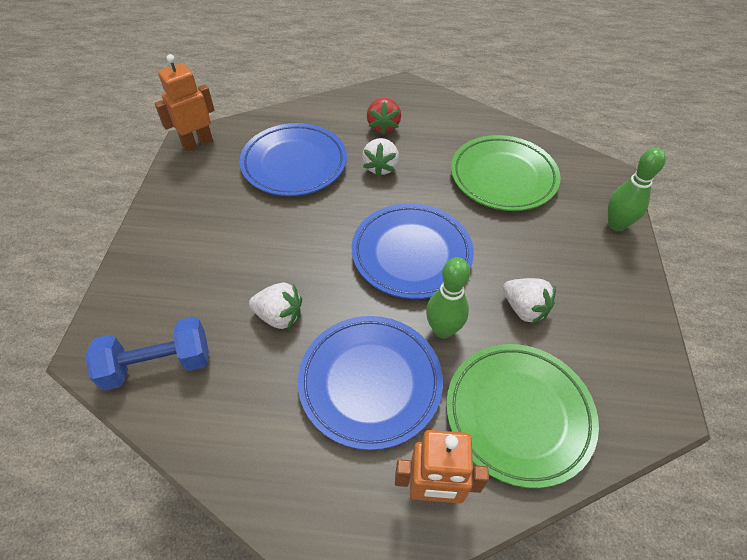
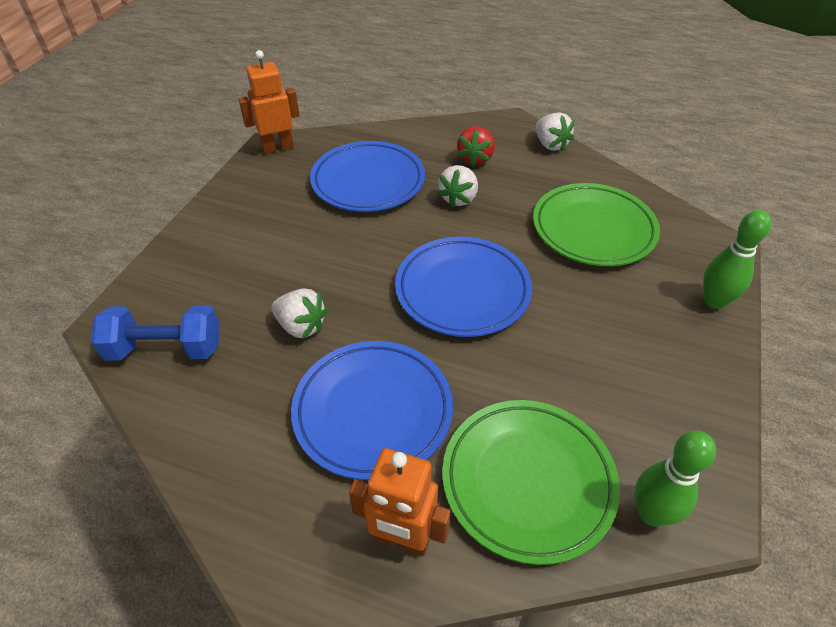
camera: 15 degrees right, 5 degrees down
green bowling pin [426,257,470,338] -> green bowling pin moved to [635,431,716,527]
white strawberry [503,278,556,324] -> white strawberry moved to [535,112,575,152]

